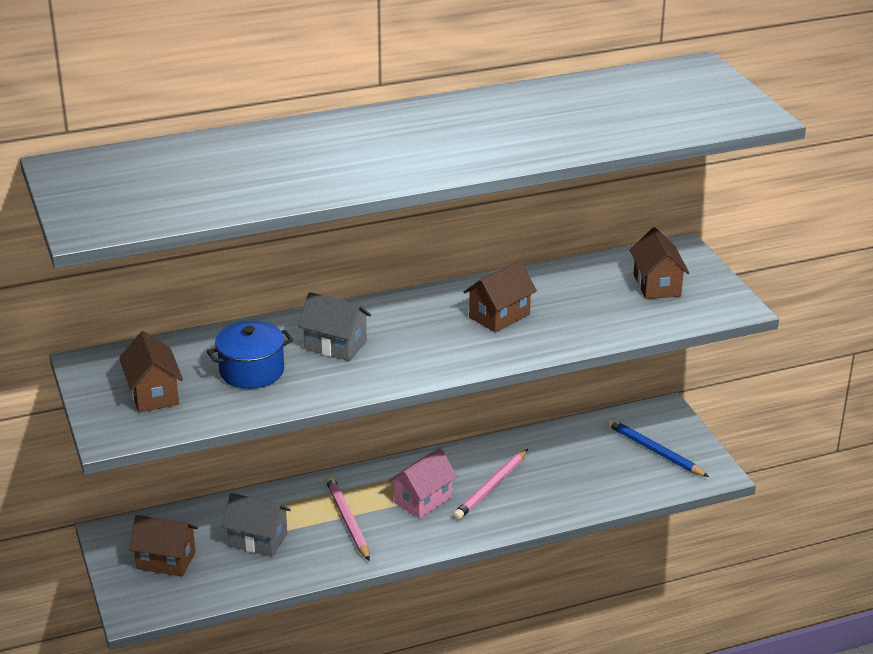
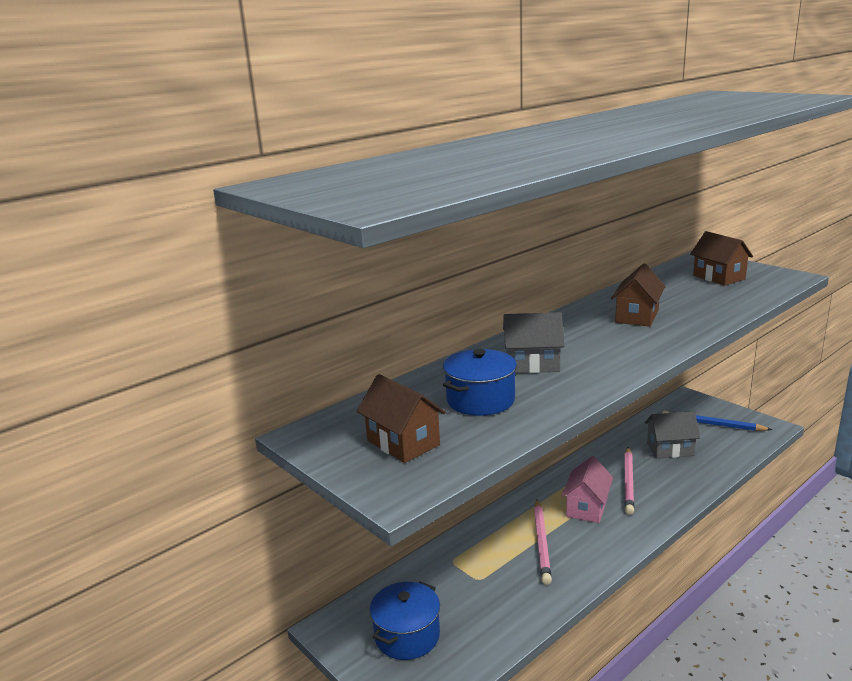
camera: 20 degrees left, 10 degrees down
brown house [129,515,198,576] -> blue pot [370,581,440,660]
grey house [222,493,291,557] -> grey house moved to [645,411,700,458]
pink pencil [325,476,370,561] -> pink pencil turned 135 degrees counterclockwise [534,499,552,585]

